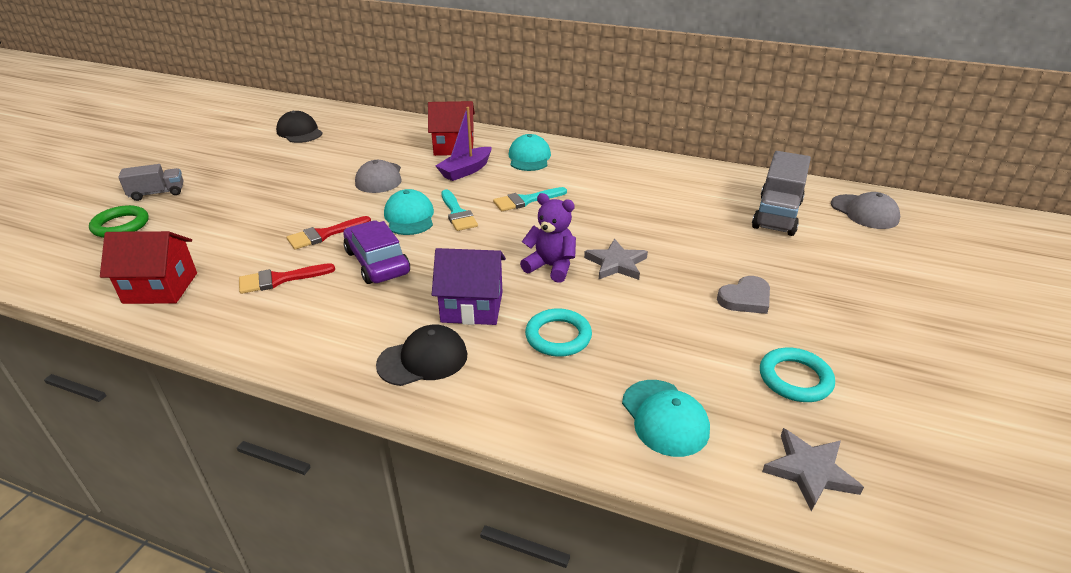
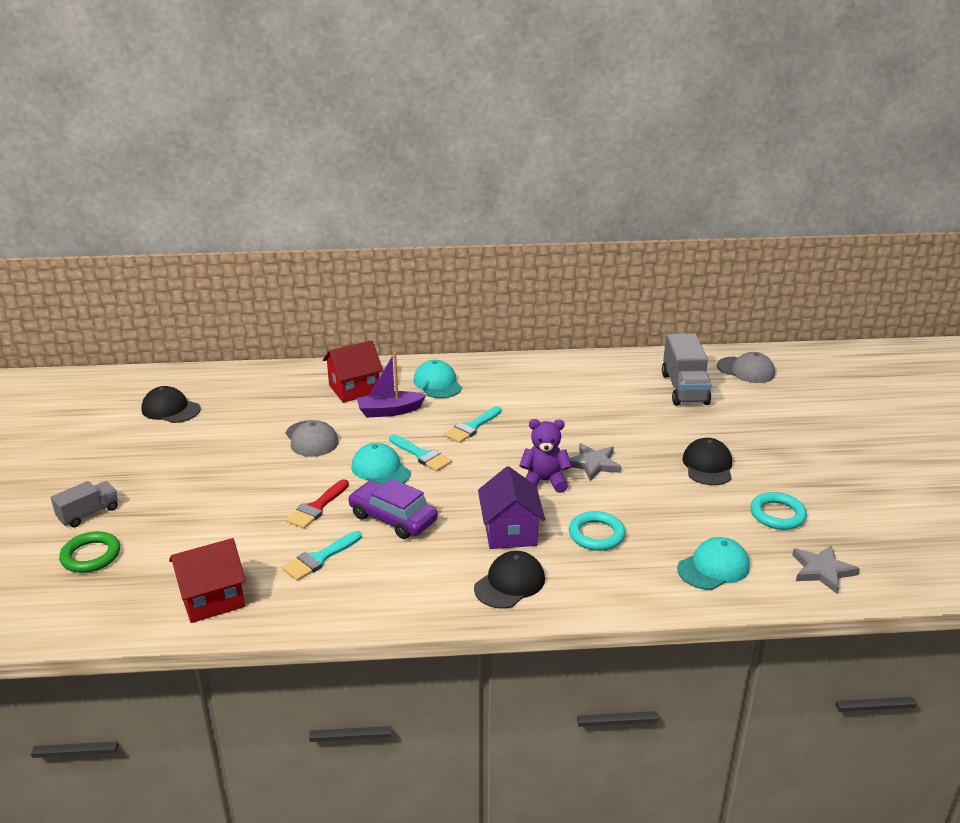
camera: 25 degrees left, 5 degrees down
red brush [239,263,335,294] -> turquoise brush [282,531,362,581]
purple house [432,248,506,325] -> purple house turned 75 degrees counterclockwise [478,466,545,549]
purple boat [436,107,491,181] -> purple boat turned 60 degrees clockwise [357,352,426,418]
turquoise cap [622,380,710,457] -> turquoise cap turned 75 degrees counterclockwise [677,537,750,590]
grey heart [717,276,770,314] -> black cap [682,438,732,485]

